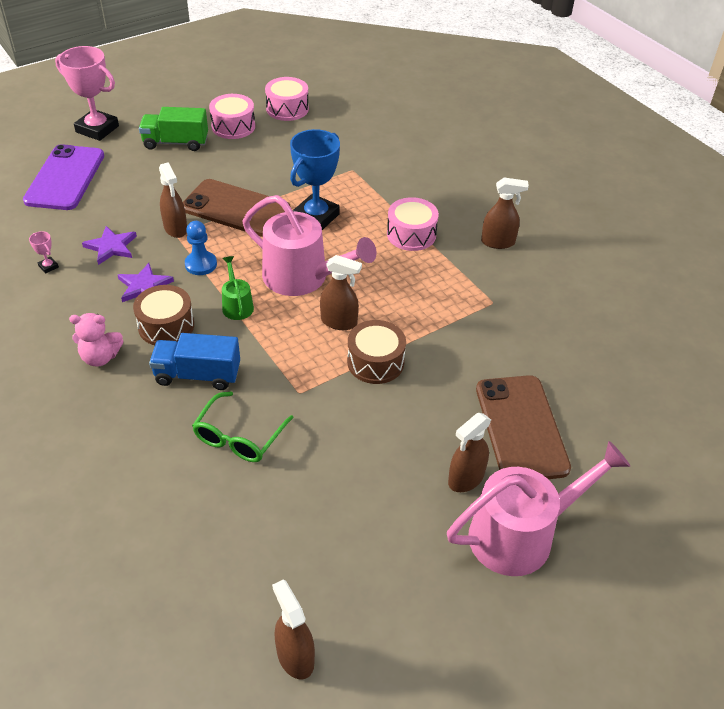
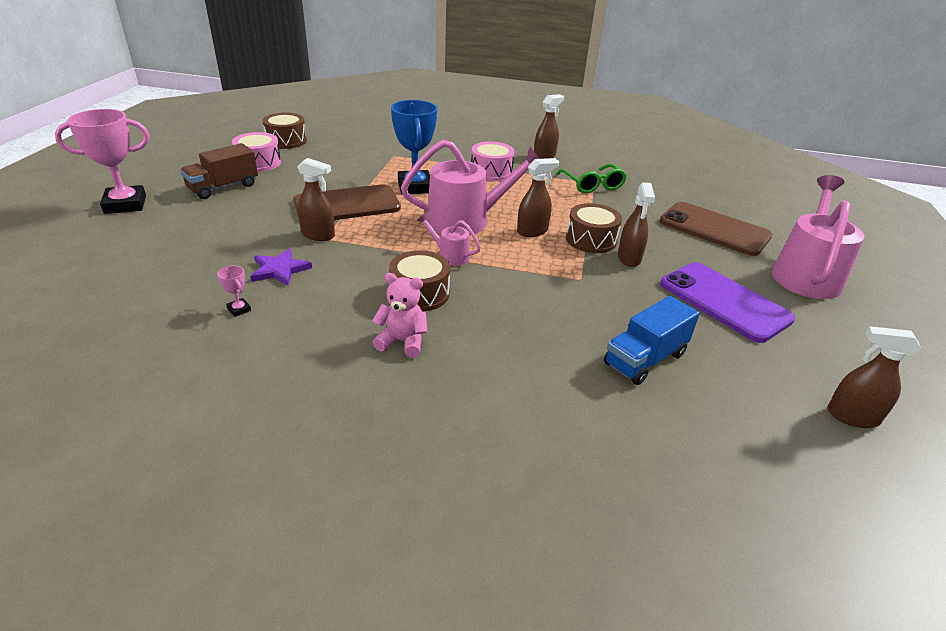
camera: 45 degrees left, 10 degrees down
purple phone [23,144,104,210] -> purple phone moved to [660,262,795,343]
pink trophy [29,231,59,274] -> pink trophy turned 45 degrees clockwise [217,266,251,317]
pink teddy bear [69,313,123,367] -> pink teddy bear turned 120 degrees counterclockwise [372,273,427,358]
purple star [118,263,174,302] -> none
green truck [139,107,208,151] -> brown truck [180,143,258,199]
blue truck [149,333,240,390] -> blue truck moved to [604,296,700,385]
blue pawn [185,221,217,275] -> none
green glasses [192,392,293,462] -> green glasses moved to [556,164,627,193]
green watering can [222,256,254,320] -> pink watering can [417,213,481,266]
pink drum [265,77,309,121] -> brown drum [262,112,307,149]
brown spray bottle [448,413,491,492] -> brown spray bottle moved to [618,182,655,267]

